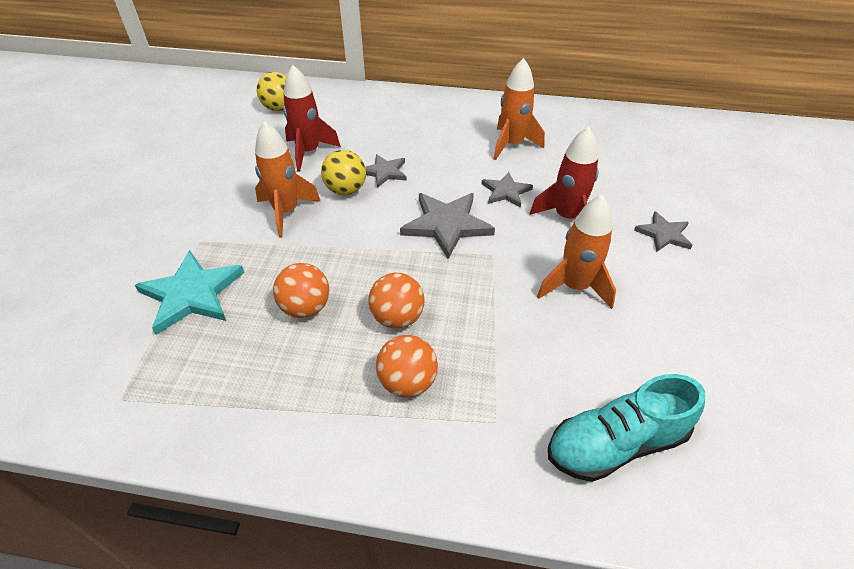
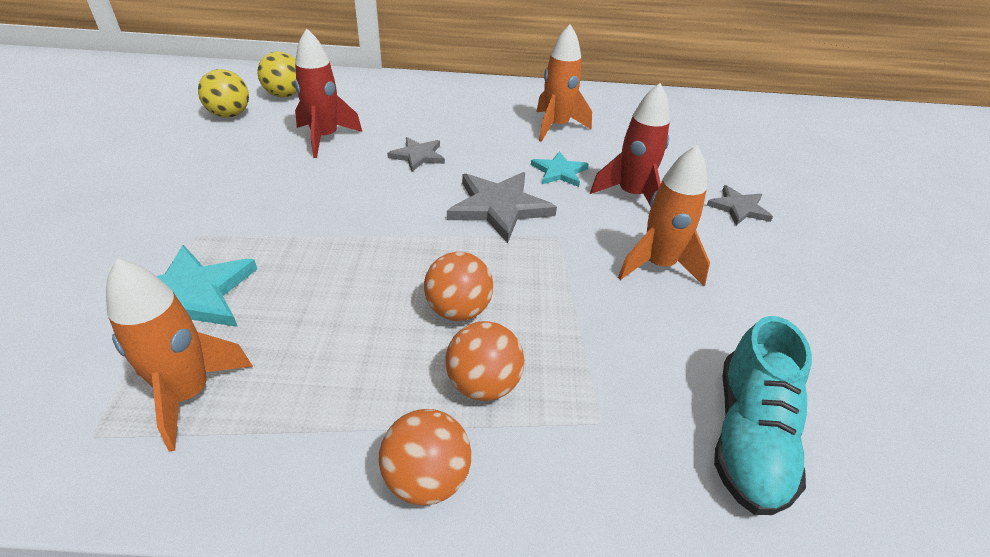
camera: 10 degrees left, 5 degrees down
orange rocket [255,121,321,237] -> orange rocket moved to [106,258,253,451]
orange ball [273,263,329,318] -> orange ball moved to [379,409,471,506]
yellow ball [321,150,366,195] -> yellow ball moved to [198,69,249,118]
grey star [482,172,533,207] -> turquoise star [531,151,589,187]
turquoise shoe [548,374,705,482] -> turquoise shoe turned 45 degrees counterclockwise [714,316,812,515]

